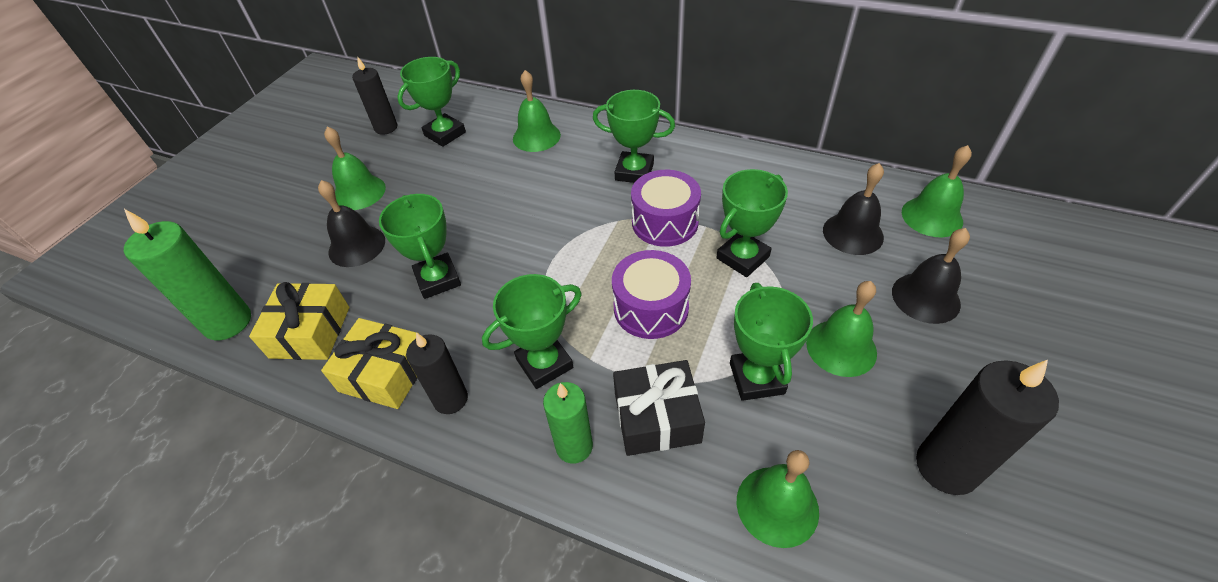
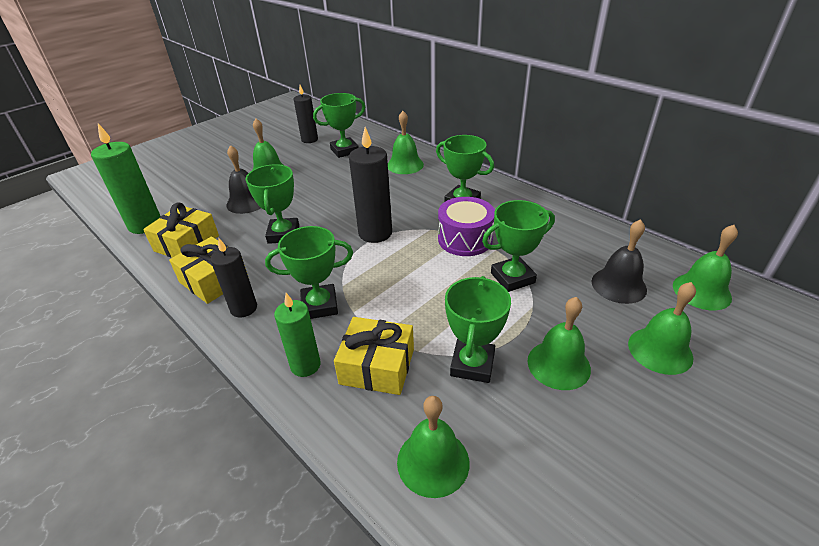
camera: 20 degrees right, 10 degrees down
purple drum [612,250,691,339] -> none
black gift [613,360,705,456] -> yellow gift [334,317,414,395]
black bell [892,228,970,324] -> green bell [628,282,696,375]
black candle [916,360,1059,495] -> black candle moved to [349,127,392,243]

